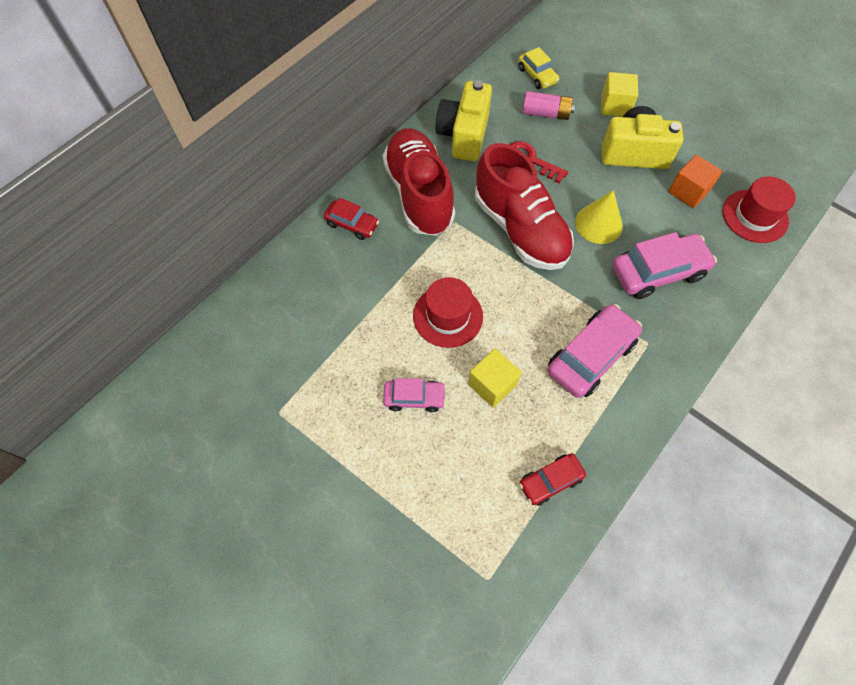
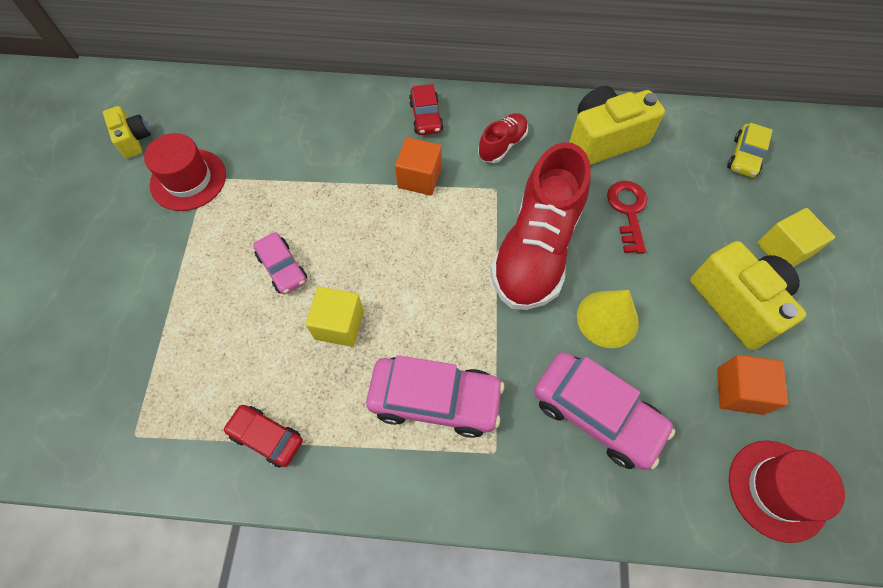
camera: 55 degrees right, 0 degrees up
red shoe [382,128,455,236] -> red shoe [478,113,528,163], size x0.47
red hat [413,277,483,348] -> red hat moved to [144,133,226,211]
pink battery [522,91,575,120] -> none
none -> yellow camera [103,106,151,158]
none -> orange cube [395,137,442,196]

